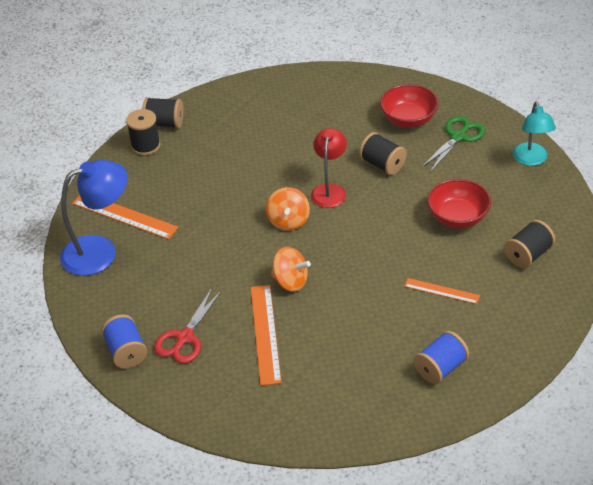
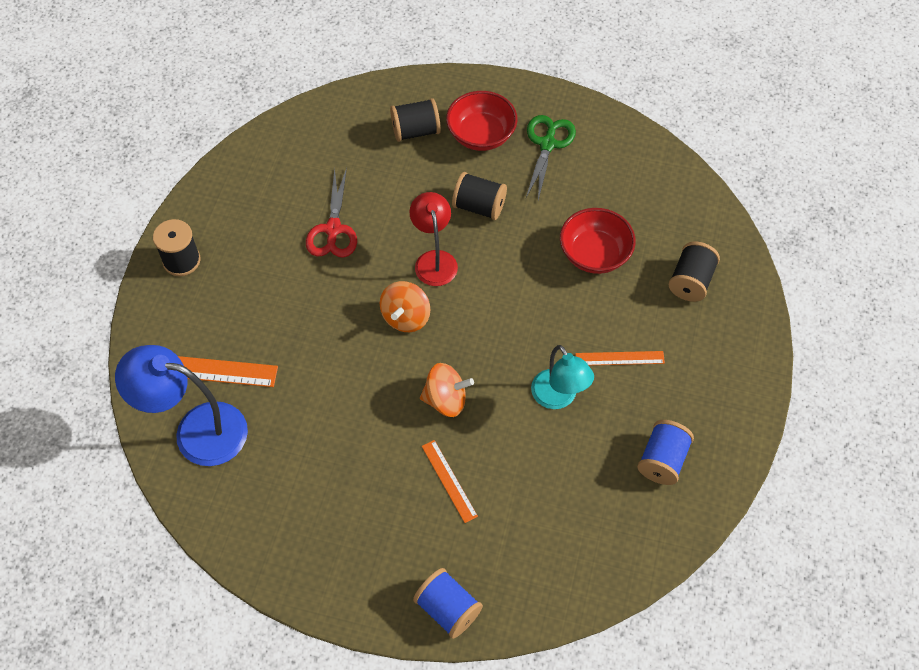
camera: 25 degrees left, 15 degrees up
blue lamp [60,160,128,276] -> blue lamp turned 120 degrees counterclockwise [115,345,248,466]
blue spool [101,314,147,369] -> blue spool moved to [413,568,483,639]
black spool [142,97,184,128] -> black spool moved to [390,98,441,142]
red scissors [154,288,222,364] -> red scissors moved to [306,168,357,258]
orange ruler [251,285,282,386] -> orange ruler [422,440,478,523], size x0.60
orange spinning top [266,187,310,231] -> orange spinning top turned 45 degrees clockwise [380,281,430,332]
turquoise lamp [513,101,556,166] -> turquoise lamp moved to [531,345,594,409]

